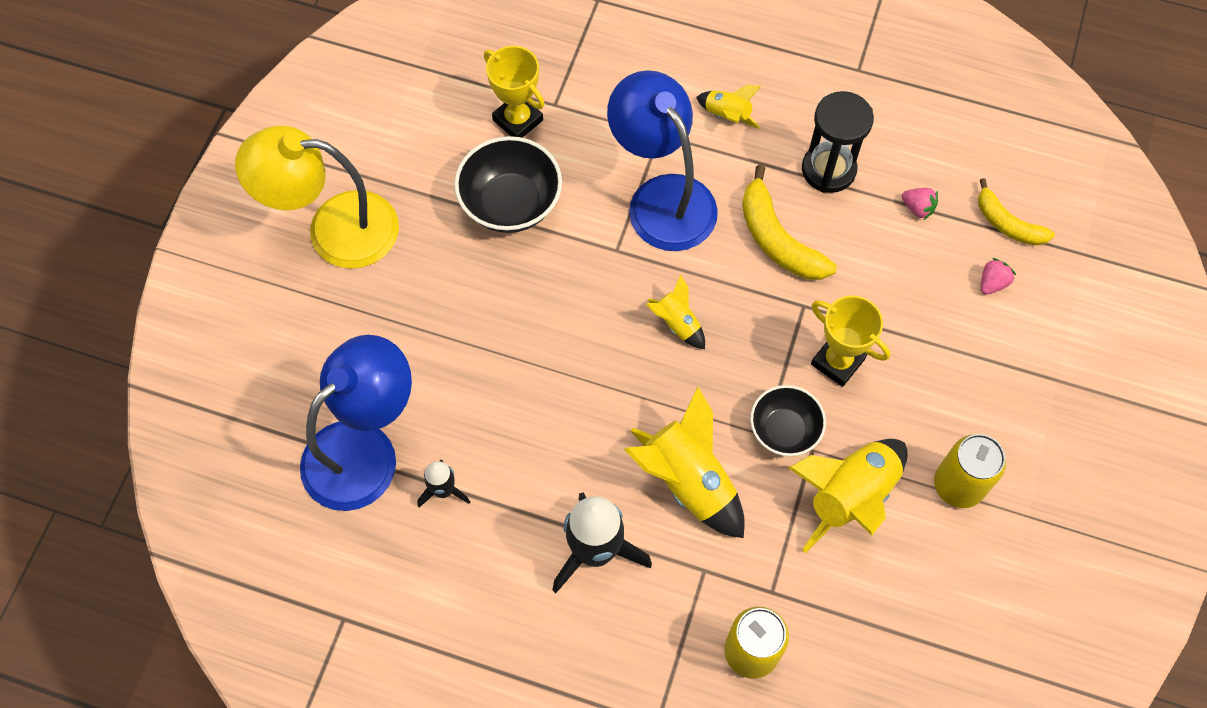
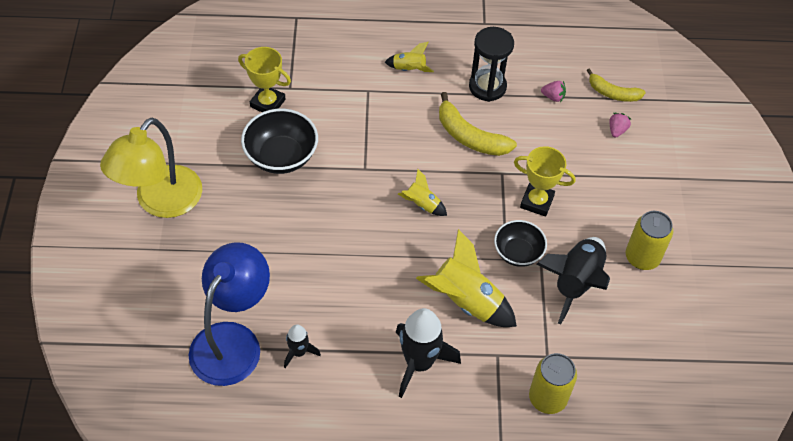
camera: 20 degrees left, 10 degrees down
yellow lamp [235,125,399,269] -> yellow lamp turned 45 degrees counterclockwise [100,118,202,218]
blue lamp [607,70,718,251] -> none
yellow rocket [789,439,908,553] -> black rocket [536,237,610,325]

